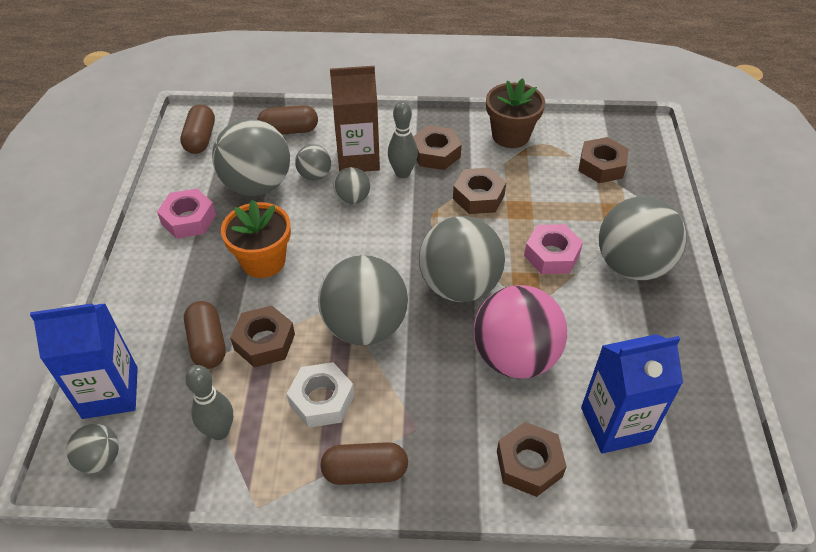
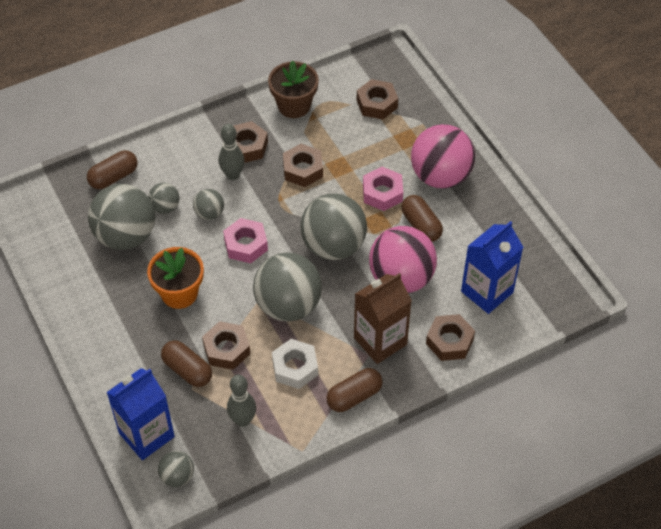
camera: 30 degrees left, 5 degrees up
pink nut [157,189,216,239] -> pink nut moved to [223,218,268,263]
brown capsule [180,104,215,154] -> brown capsule moved to [401,195,443,242]
brown carton [330,66,380,172] -> brown carton moved to [354,273,412,364]
grey ball [599,196,687,280] -> pink ball [411,124,475,189]

